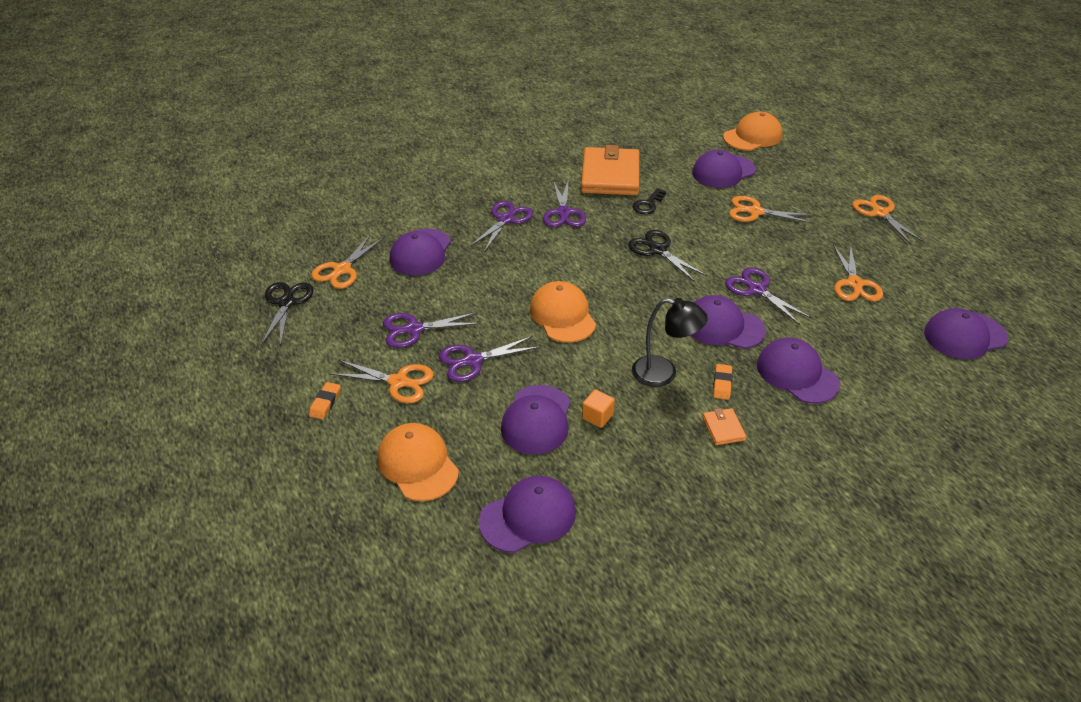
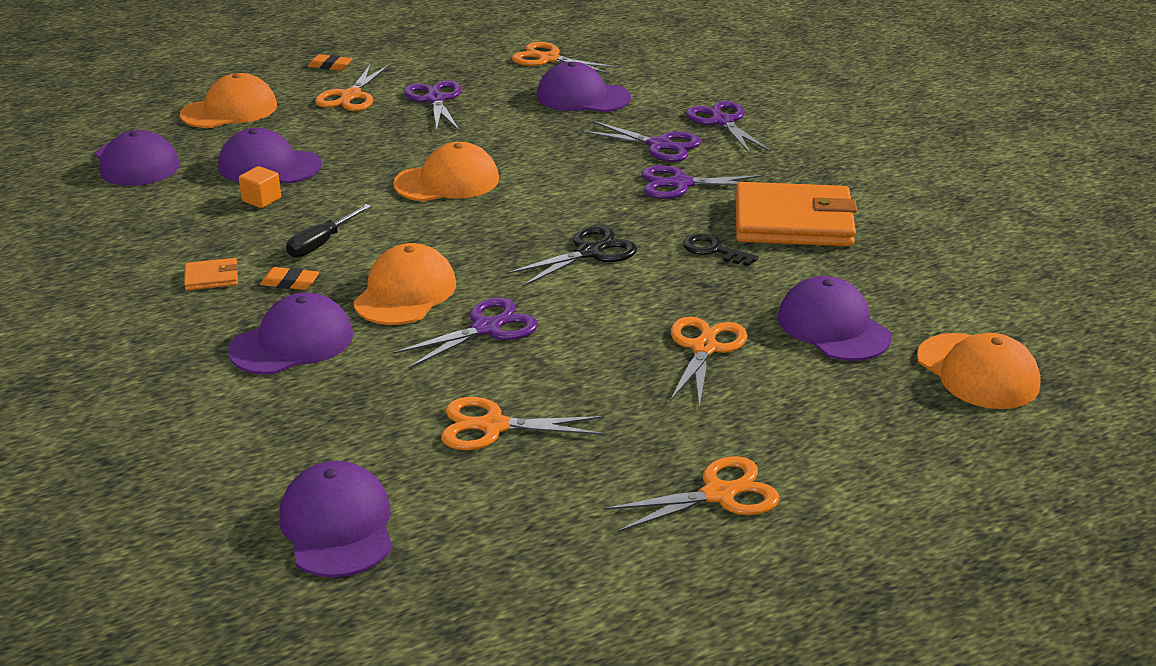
camera: 90 degrees right, 10 degrees down
black scissors [262,282,313,345] -> none
purple scissors [439,336,540,382] -> purple scissors moved to [686,101,771,154]
black lamp [632,298,708,387] -> black screwdriver [286,204,371,258]
purple cap [690,295,766,349] -> orange cap [353,243,456,325]

